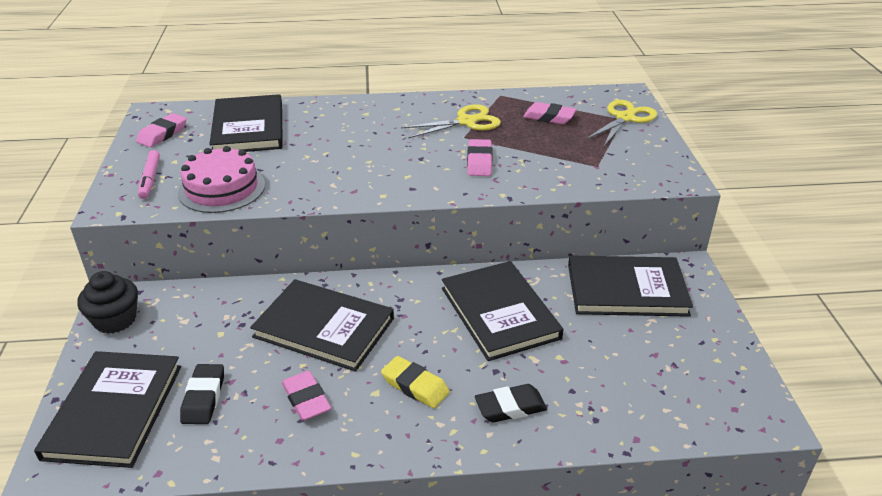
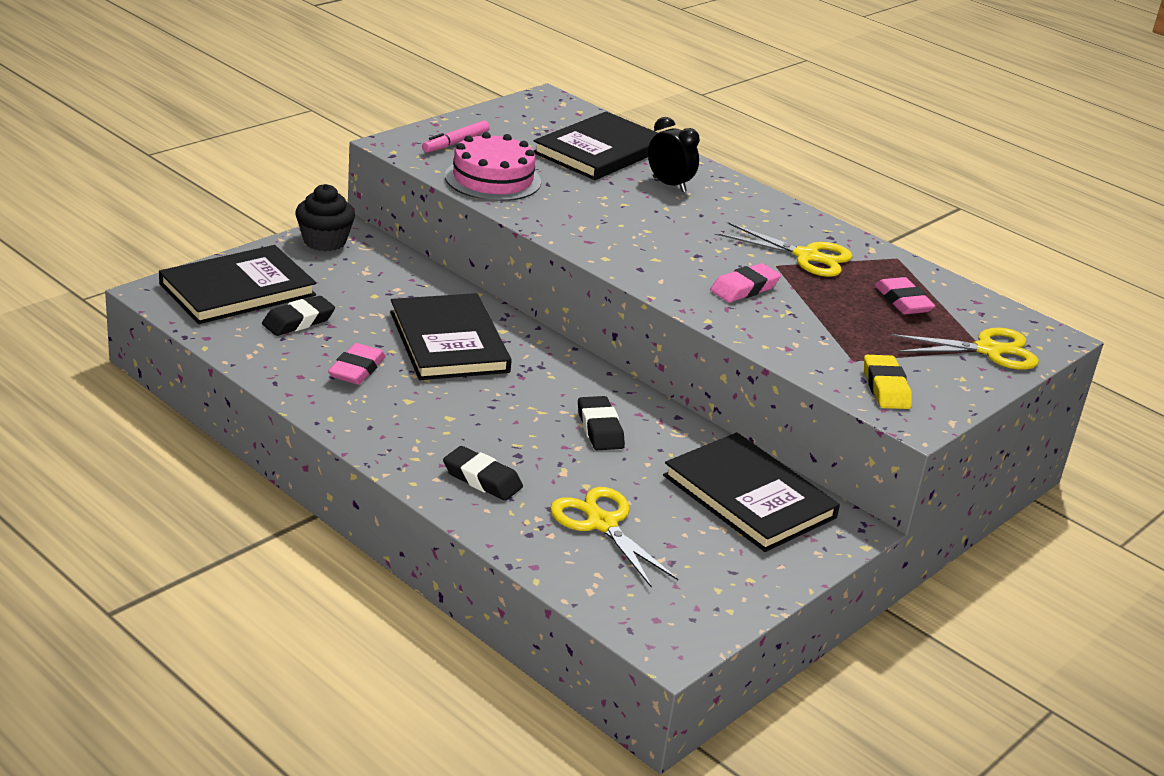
camera: 45 degrees right, 5 degrees down
pink eraser [136,113,187,147] -> none
yellow eraser [381,356,450,408] -> yellow eraser moved to [864,355,912,409]
black book [442,261,563,361] -> black eraser [578,396,625,450]
none -> yellow scissors [550,487,678,588]
none -> black clock [648,117,700,192]

